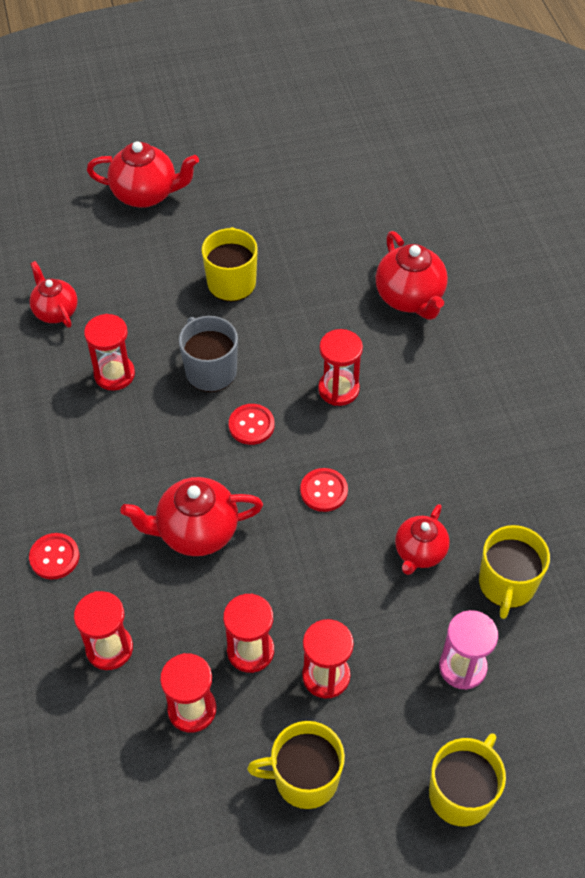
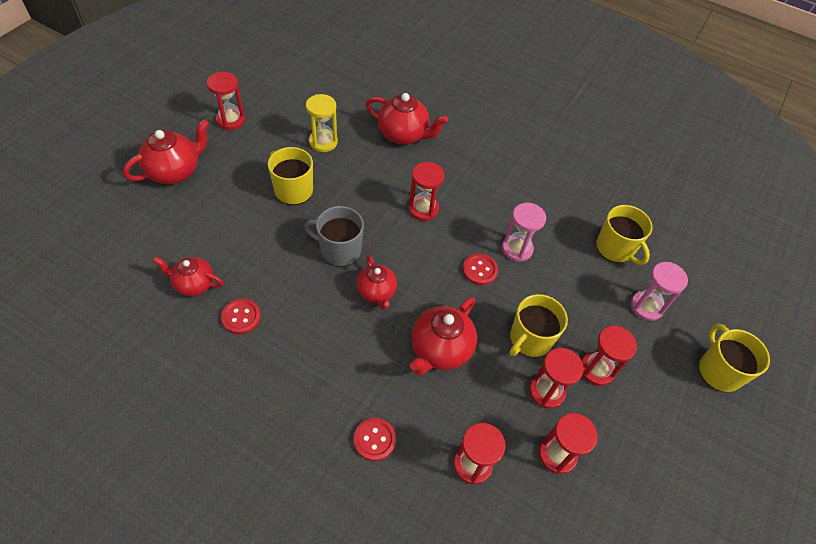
camera: 50 degrees left, 0 degrees up
red hourglass [84,314,135,391] -> red hourglass moved to [207,72,245,130]
red button [229,404,274,445] -> red button moved to [221,299,261,334]
yellow mug [247,721,345,809] -> yellow mug moved to [509,294,568,357]
red teapot [395,504,450,575] -> red teapot moved to [356,255,397,310]
none -> yellow hourglass [306,94,338,152]
none -> pink hourglass [502,203,546,262]

